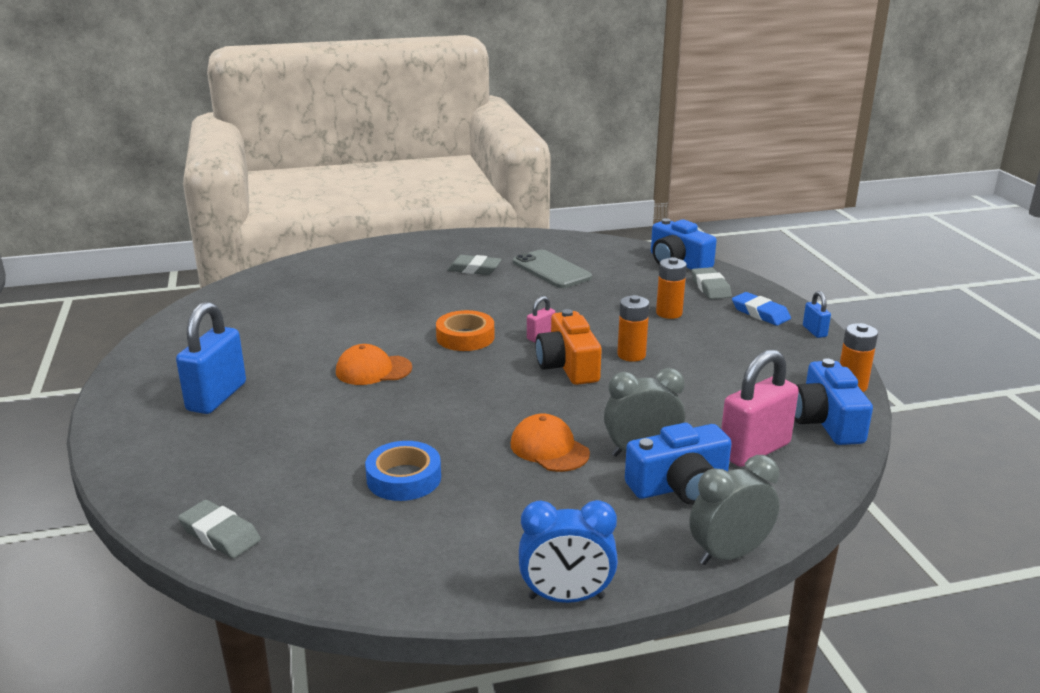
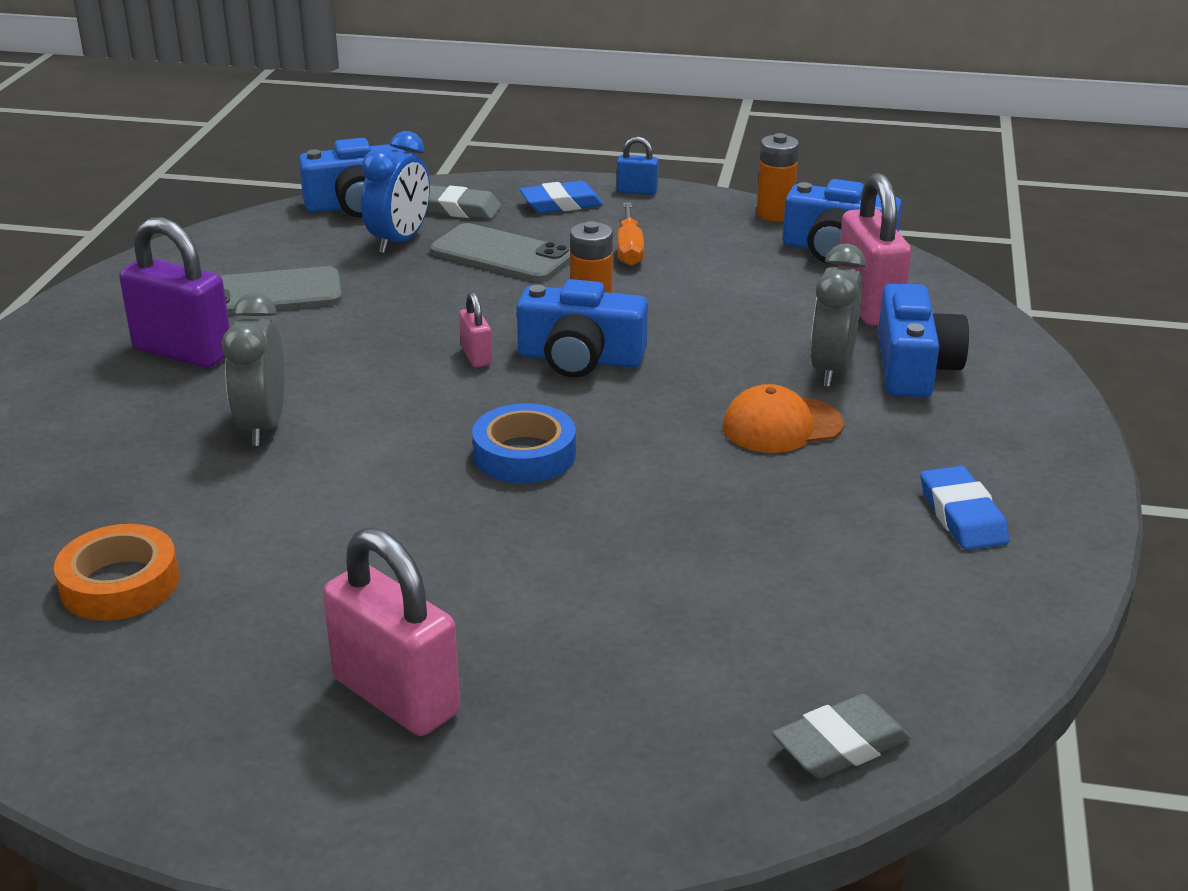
camera: 65 degrees left, 5 degrees up
blue padlock [176,302,246,414] -> pink padlock [323,527,460,736]
orange cap [336,344,412,385] -> none
blue tape [365,441,441,501] -> blue tape moved to [472,403,576,483]
orange tape [436,310,495,351] -> orange tape moved to [54,524,179,620]
grey eraser [447,255,502,275] -> purple padlock [119,217,230,368]
blue clock [519,500,618,603] -> blue clock moved to [361,131,430,254]
orange camera [535,309,602,385] -> blue camera [517,279,648,378]
orange battery [656,257,687,319] -> grey phone [430,223,570,282]
grey clock [689,455,780,565] -> grey clock moved to [222,293,284,446]
none -> orange screwdriver [617,202,644,266]
none -> blue eraser [921,466,1009,550]

